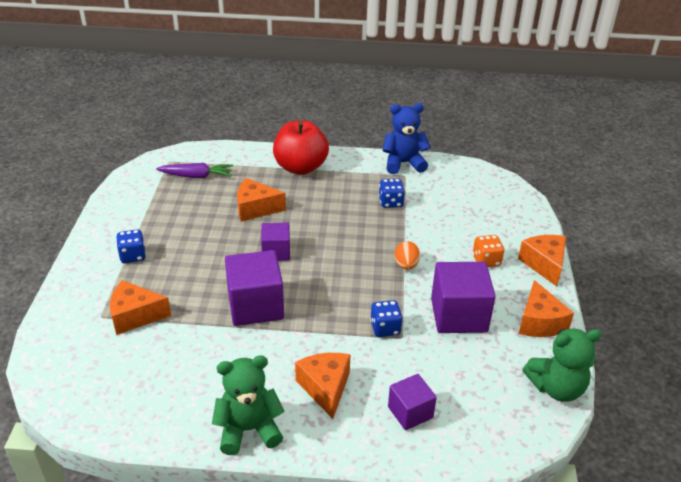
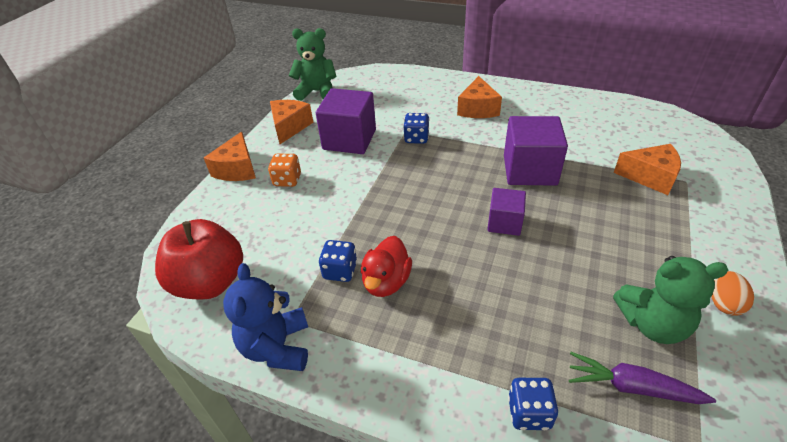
camera: 160 degrees left, 5 degrees up
blue dice [117,229,146,263] -> blue dice moved to [508,378,558,430]
green teddy bear [212,356,285,455] -> green teddy bear moved to [613,256,728,344]
orange cheese [237,178,286,222] -> none
red apple [273,120,329,175] -> red apple moved to [155,219,243,300]
blue teddy bear [382,103,431,174] -> blue teddy bear turned 75 degrees clockwise [223,263,308,371]
purple cube [388,374,437,430] -> none
orange egg [395,241,420,270] -> orange egg moved to [712,271,754,316]
none -> red duck [361,236,412,297]

